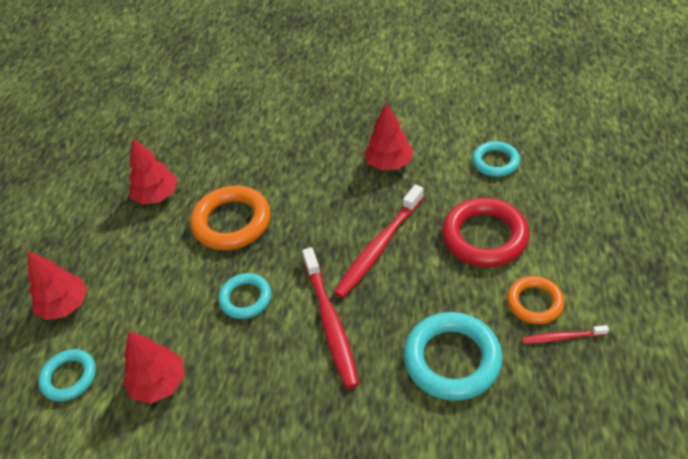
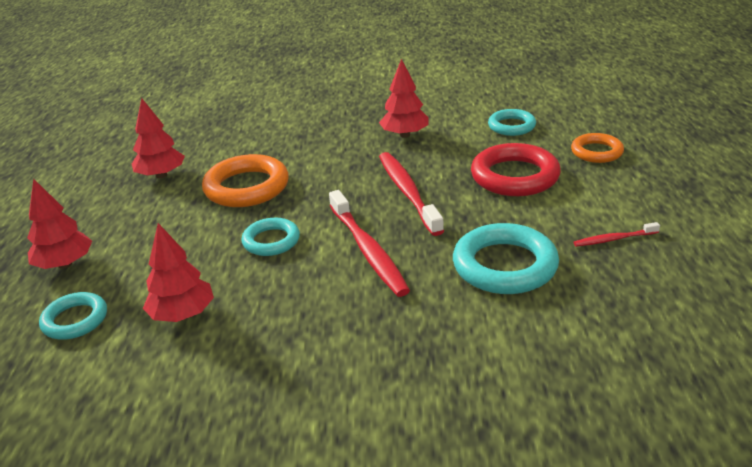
camera: 10 degrees left, 15 degrees down
red toothbrush [334,184,424,298] -> red toothbrush turned 135 degrees clockwise [379,152,444,236]
orange ring [507,276,565,324] -> orange ring moved to [571,133,624,163]

